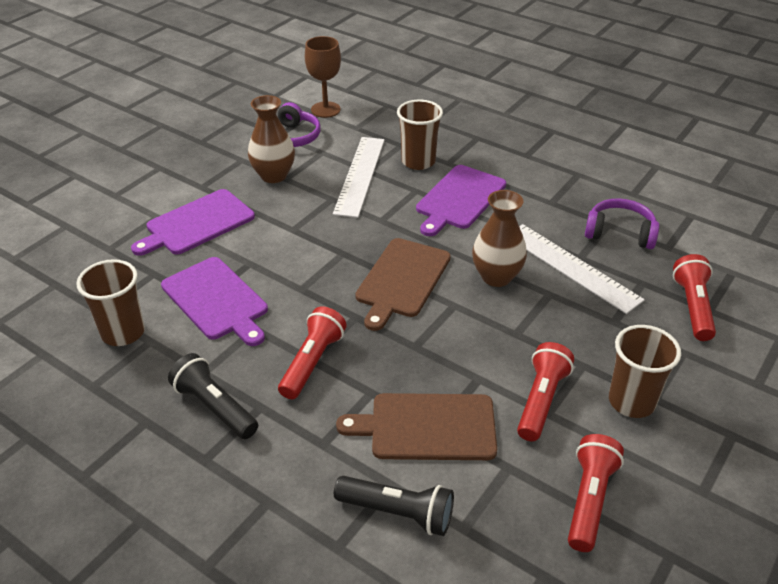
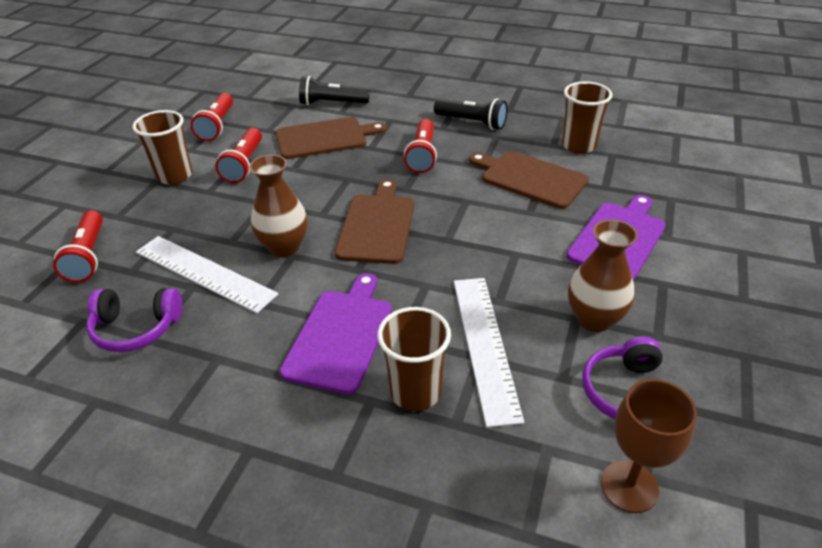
camera: 165 degrees right, 0 degrees up
purple cutting board [161,257,268,346] -> brown cutting board [469,151,589,209]

